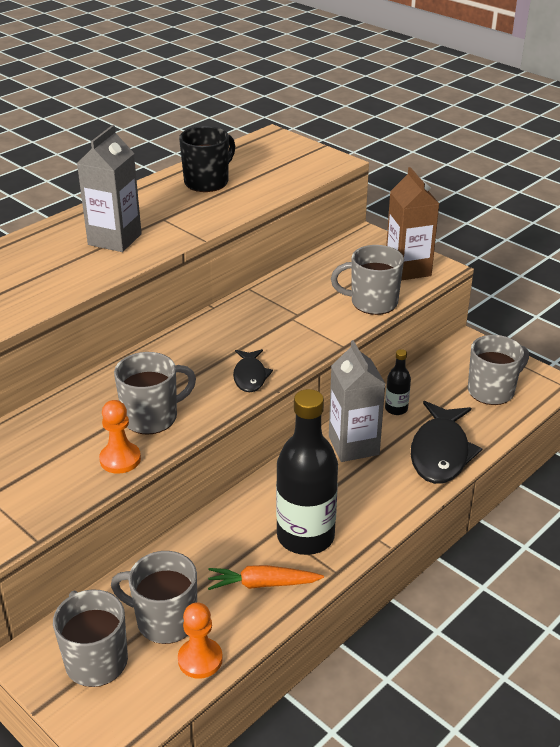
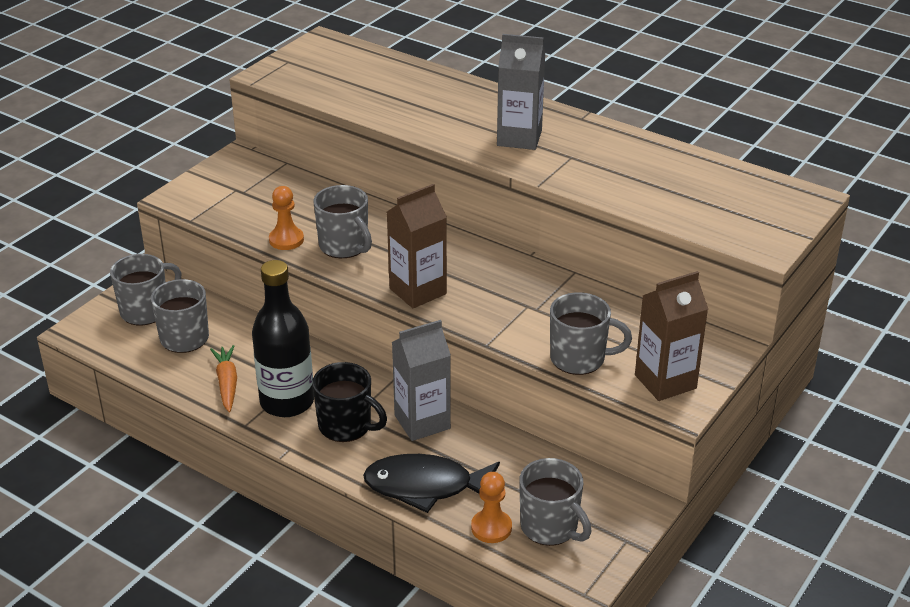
camera: 80 degrees right, 0 degrees up
orange pawn [178,602,223,679] -> orange pawn moved to [471,472,512,543]
black mug [179,126,235,192] -> black mug moved to [312,362,387,442]
black fish [233,349,273,392] -> brown carton [387,184,447,308]
grey mug [331,245,404,315] -> grey mug turned 105 degrees clockwise [550,292,632,375]
black bottle [385,349,411,415] -> none

